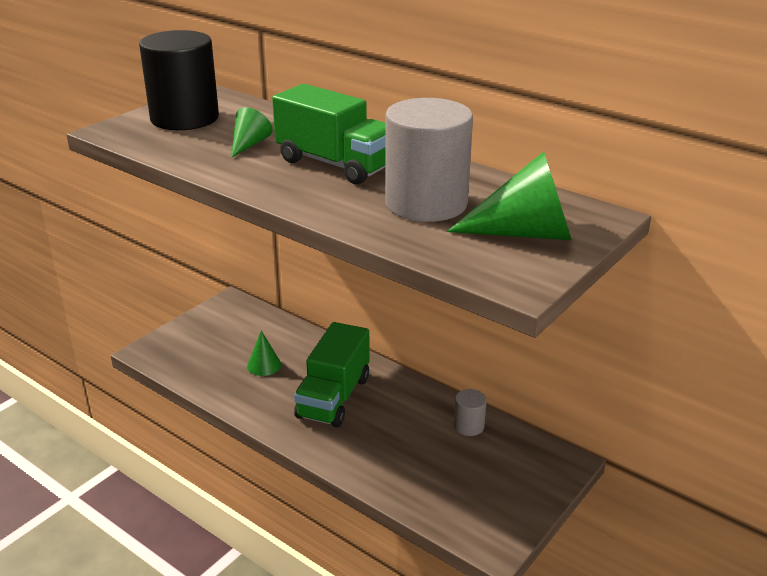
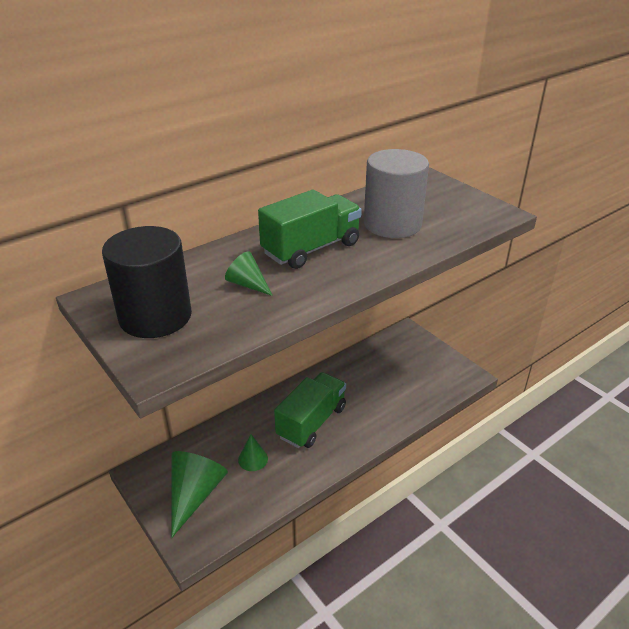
camera: 75 degrees left, 5 degrees up
green truck [294,322,370,427] -> green truck turned 90 degrees counterclockwise [274,372,346,448]
green cone [447,152,572,240] -> green cone moved to [171,451,228,538]
grey cylinder [454,389,487,436] -> none

